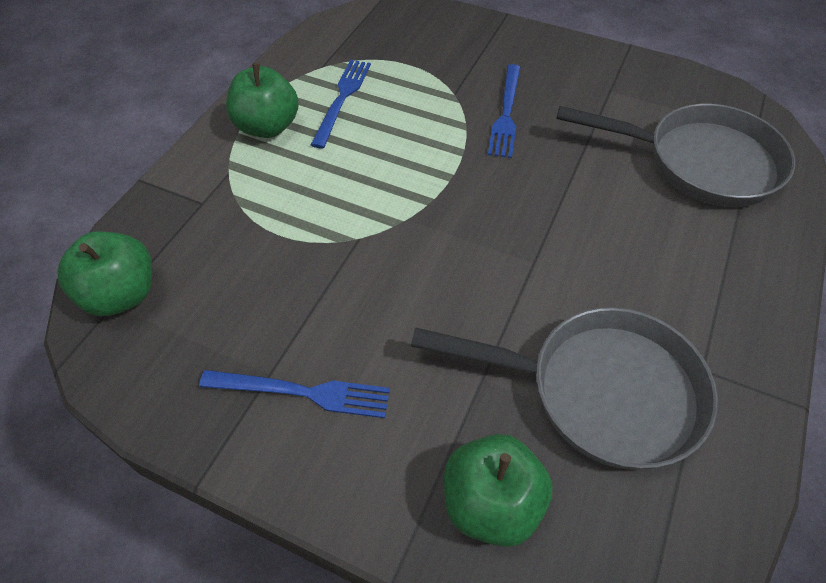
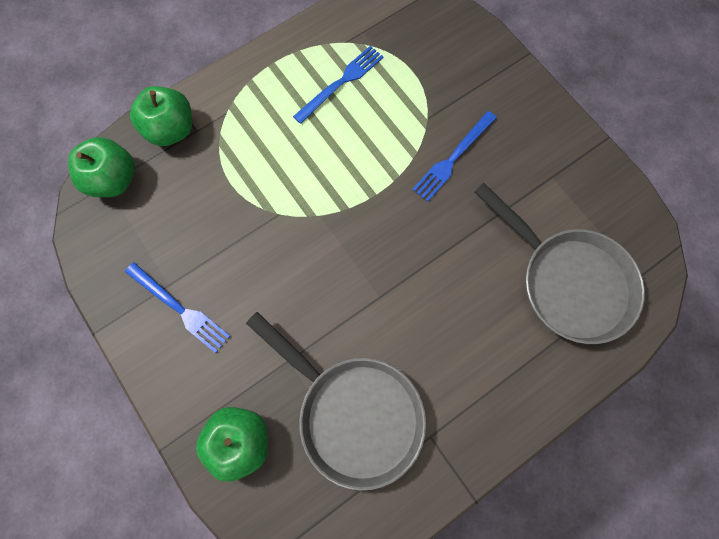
camera: 30 degrees right, 20 degrees up
green apple [226,63,299,138] -> green apple moved to [130,86,192,146]

